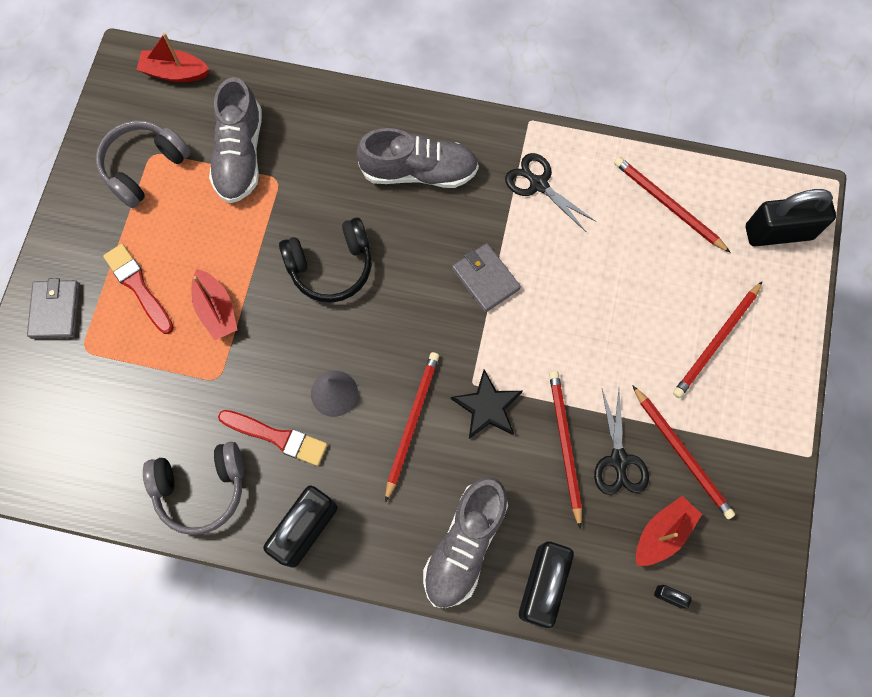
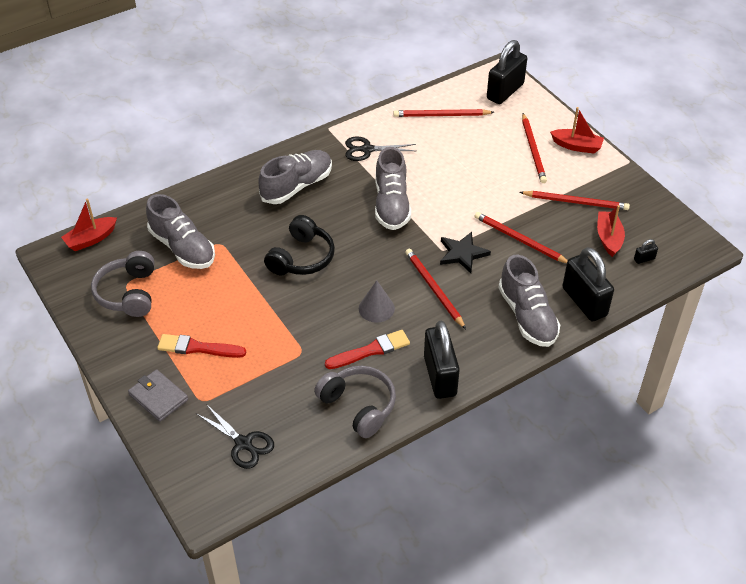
camera: 45 degrees left, 25 degrees down
grey headphones [143,442,244,535] -> grey headphones turned 75 degrees counterclockwise [314,366,396,438]
red boat [191,269,237,340] -> red boat moved to [550,107,604,154]
grey wallet [452,243,521,312] -> grey shoe [375,147,411,230]
black scissors [594,389,649,495] -> black scissors moved to [197,404,274,469]

